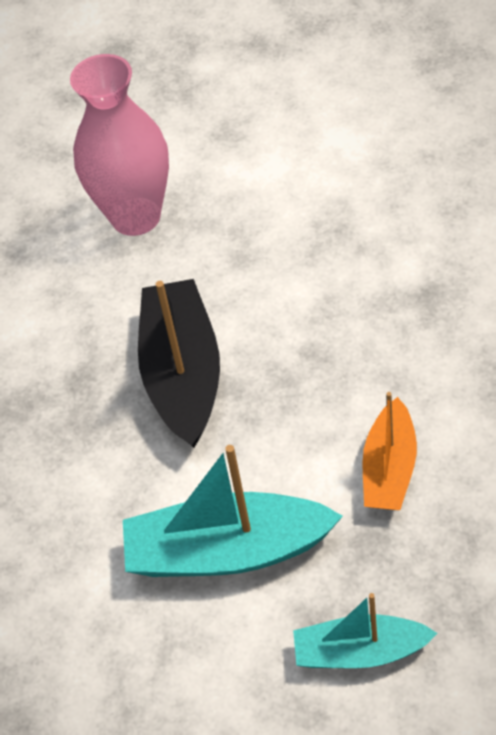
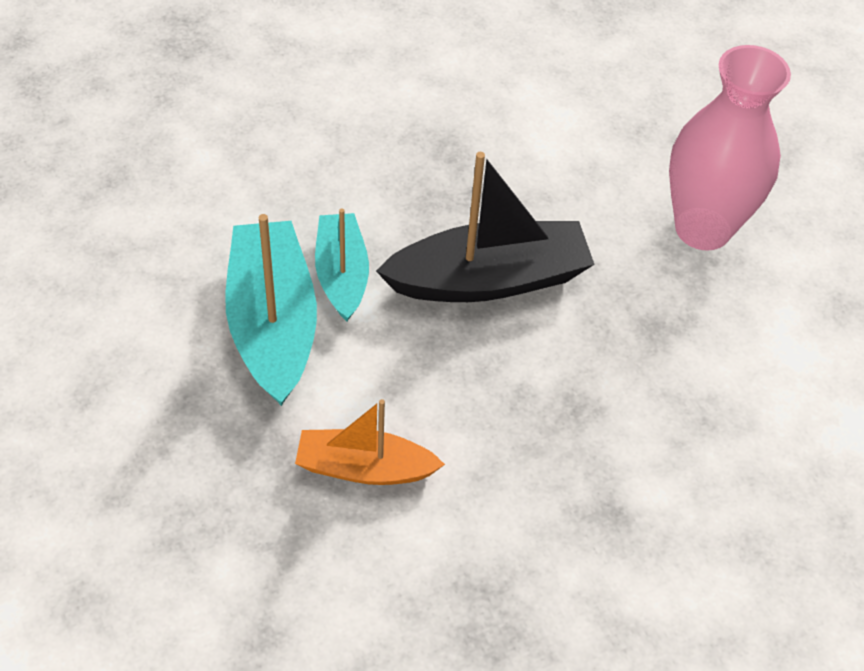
camera: 75 degrees right, 0 degrees up
turquoise boat [293,593,438,668] -> turquoise boat moved to [315,209,369,322]

